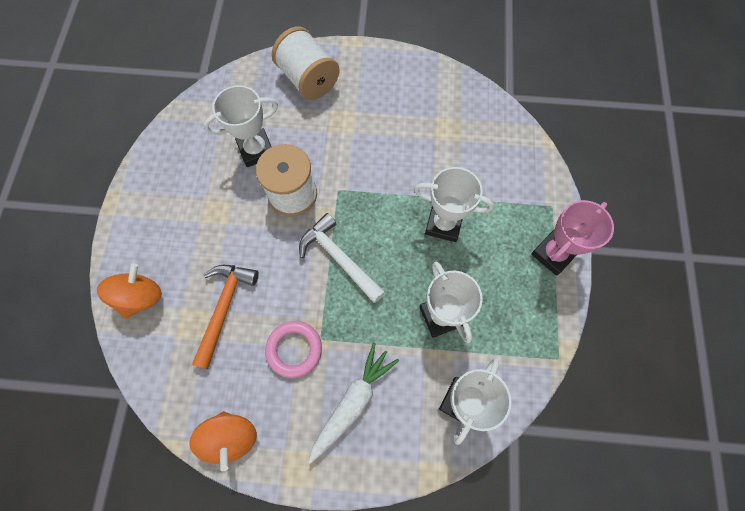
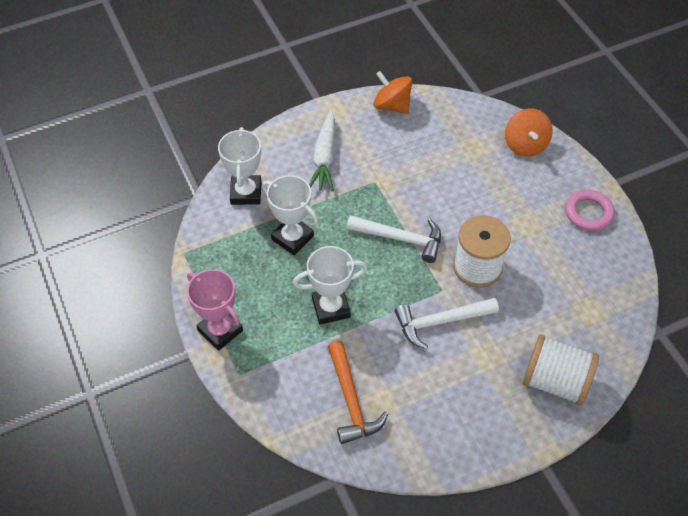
camera: 150 degrees right, 15 degrees down
orange hammer [192,265,259,369] -> orange hammer moved to [328,341,388,444]
white trophy [204,85,278,167] -> none
pink ring [265,321,322,378] -> pink ring moved to [565,190,615,231]
pink trophy [531,200,614,276] -> pink trophy turned 60 degrees counterclockwise [187,269,243,351]
none -> white hammer [395,298,499,349]

